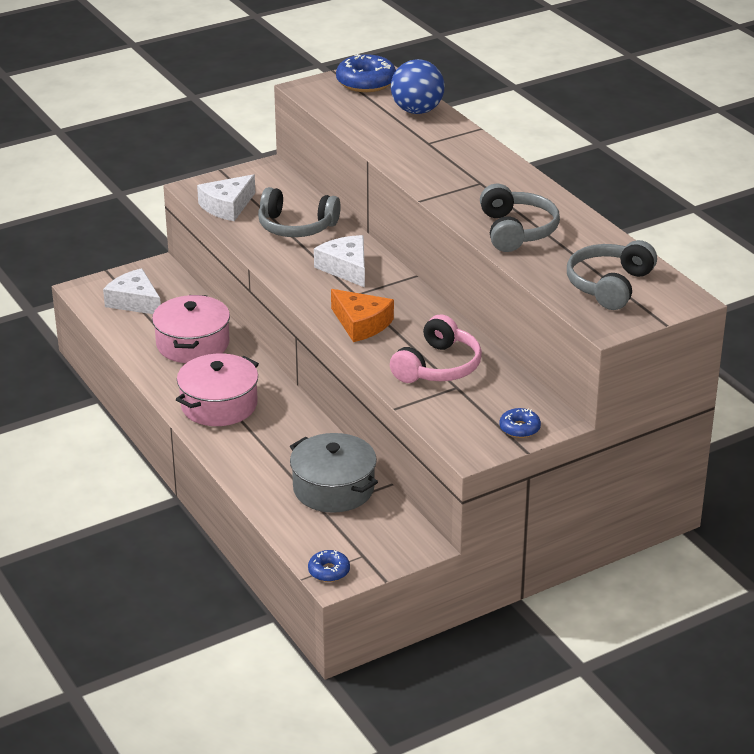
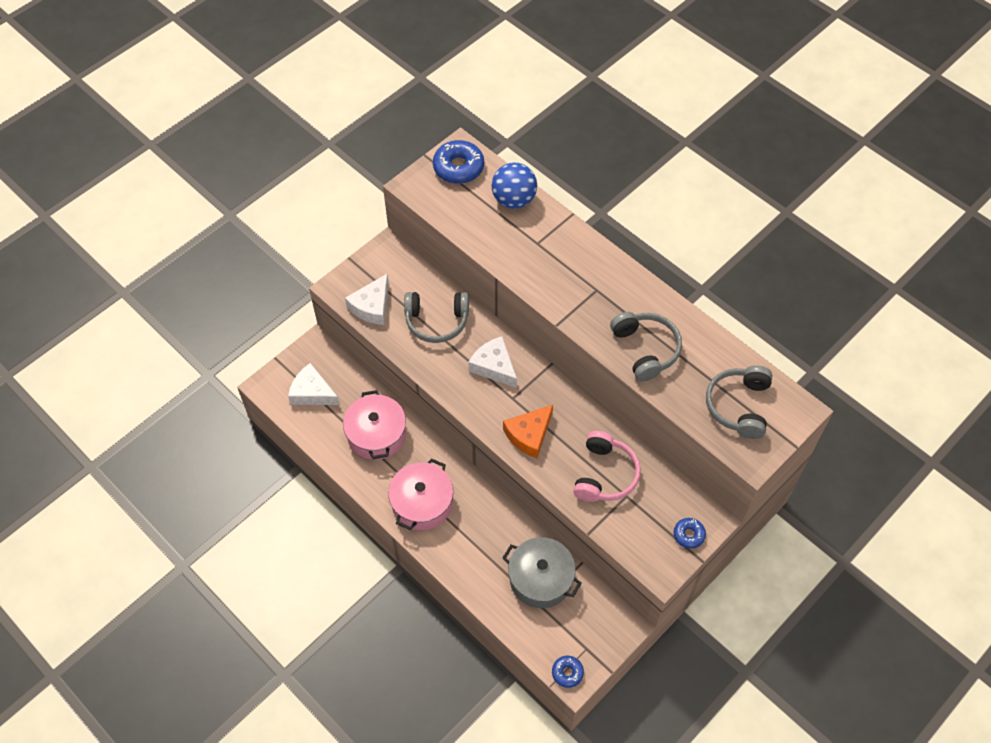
camera: 15 degrees left, 25 degrees up
orange cheese [331,289,394,342] -> orange cheese turned 105 degrees clockwise [503,405,553,458]

